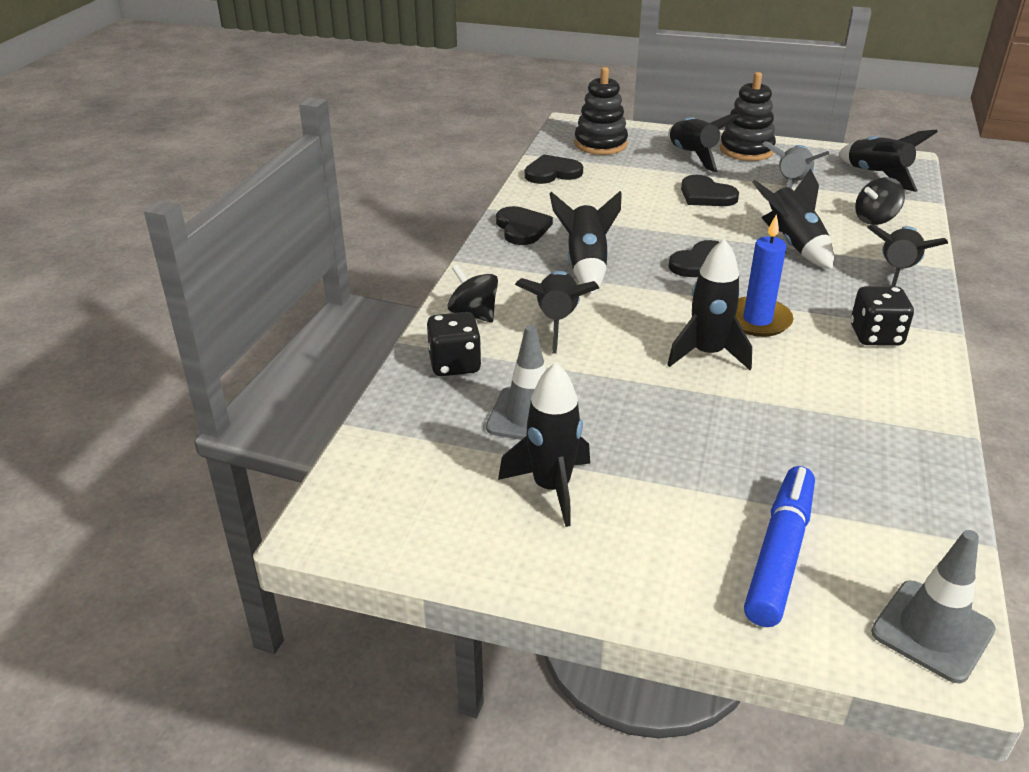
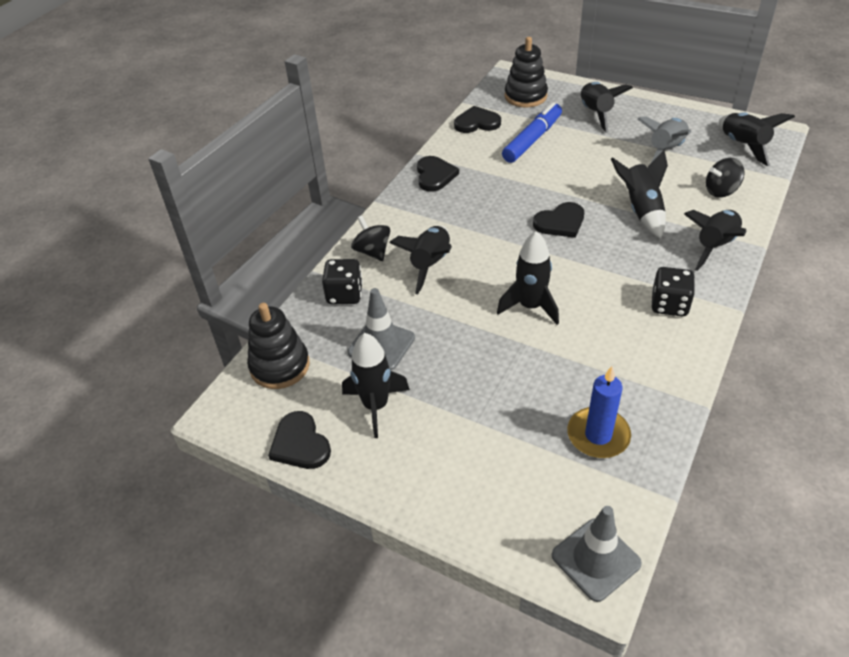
camera: 15 degrees right, 10 degrees up
black rocket [550,191,622,294] -> none
black heart [681,175,739,206] -> black heart moved to [268,411,331,469]
black stacking toy [720,72,776,161] -> black stacking toy moved to [247,303,310,389]
blue candle [735,214,794,337] -> blue candle moved to [567,366,631,458]
blue marker [744,466,815,627] -> blue marker moved to [502,102,562,163]

